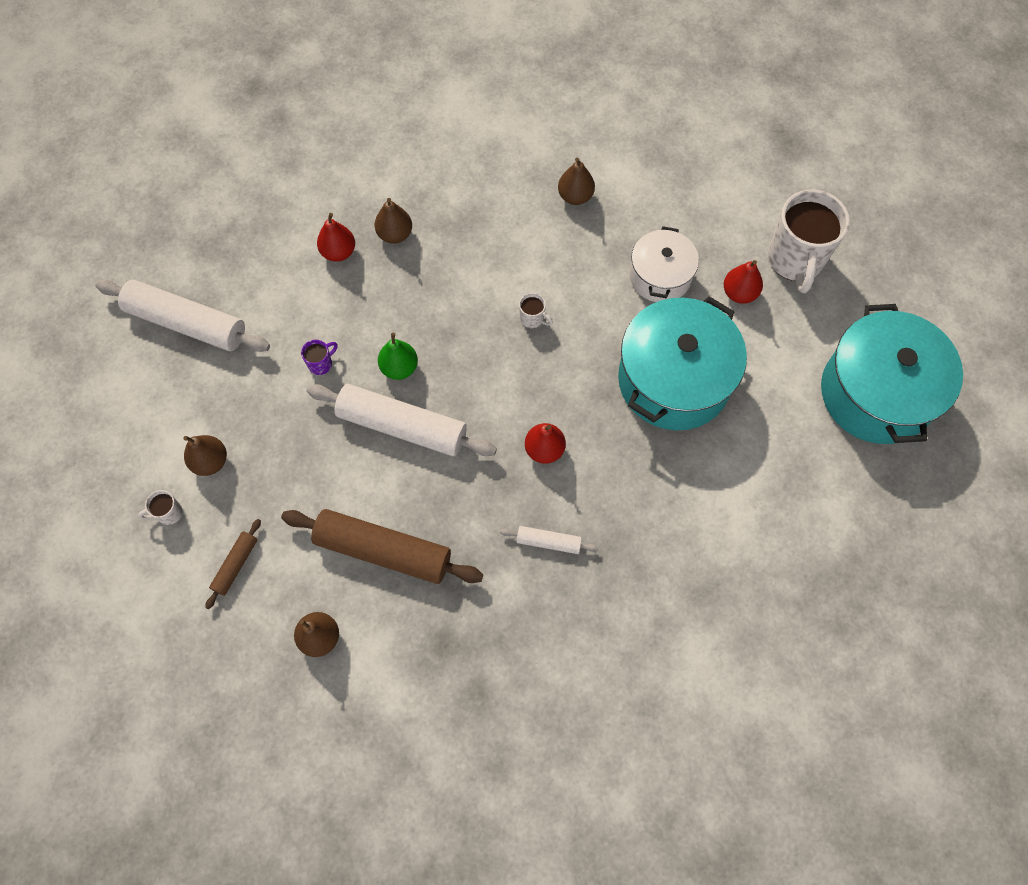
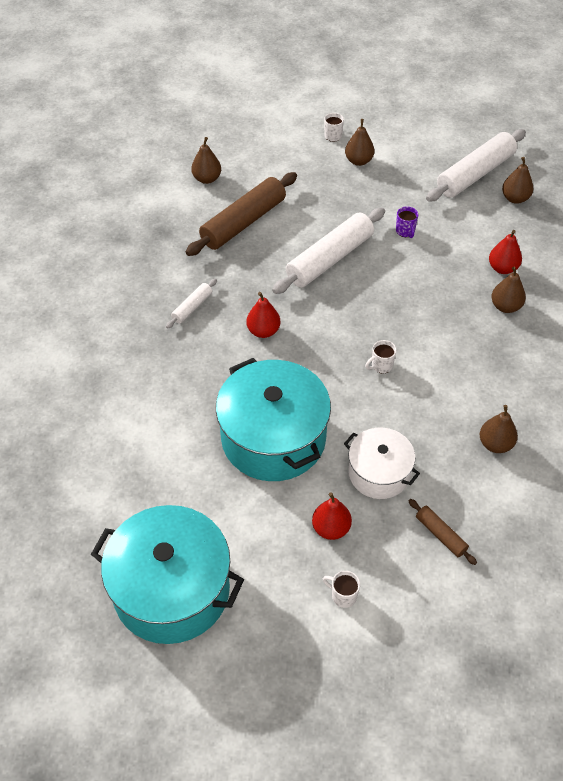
camera: 115 degrees right, 15 degrees down
brown rolling pin [205,519,261,609] -> brown rolling pin moved to [409,499,477,565]
green pear [378,333,418,380] -> none
white mug [768,189,850,293] -> white mug [323,571,360,608], size x0.40
none -> brown pear [502,157,534,204]

